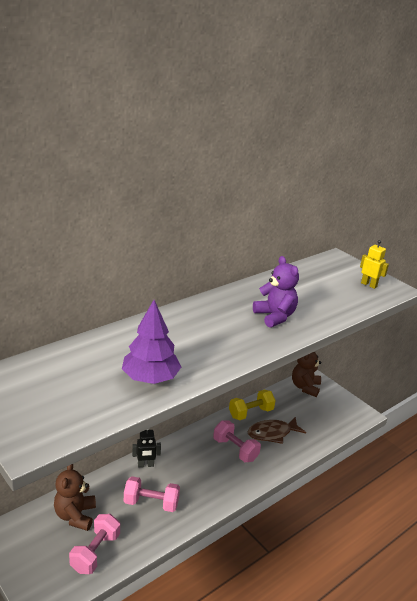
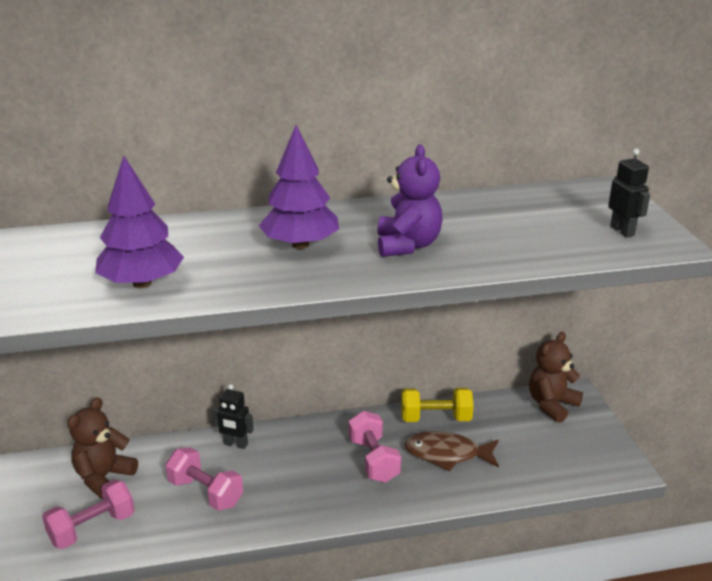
camera: 30 degrees right, 0 degrees up
yellow robot [360,240,389,289] -> black robot [608,149,650,237]
none -> purple tree [259,125,339,249]

